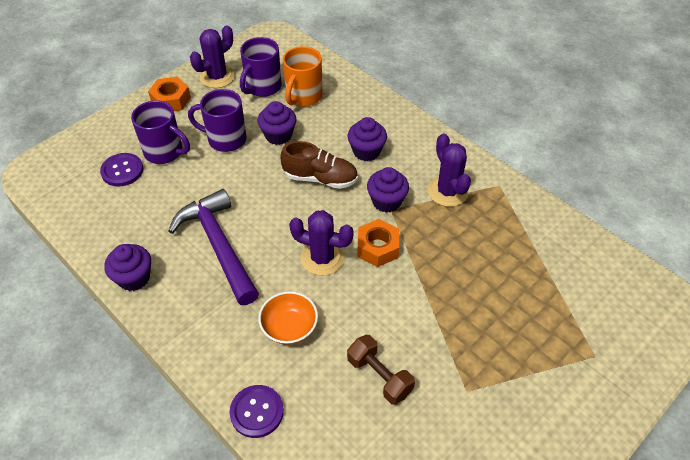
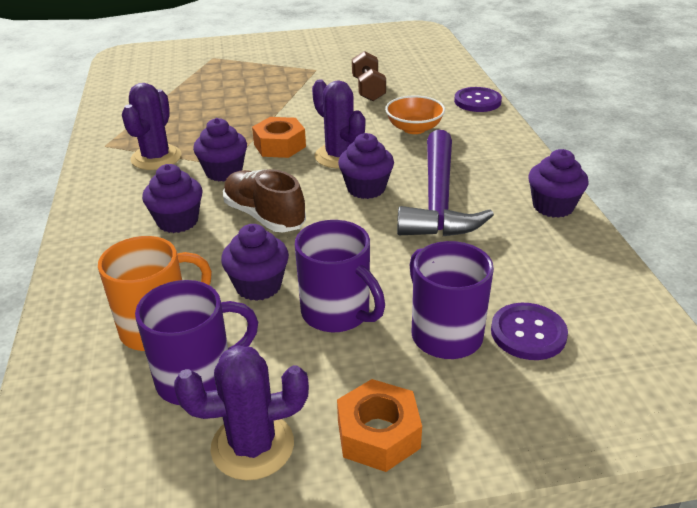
camera: 145 degrees left, 15 degrees down
none -> purple cupcake [338,133,394,199]

